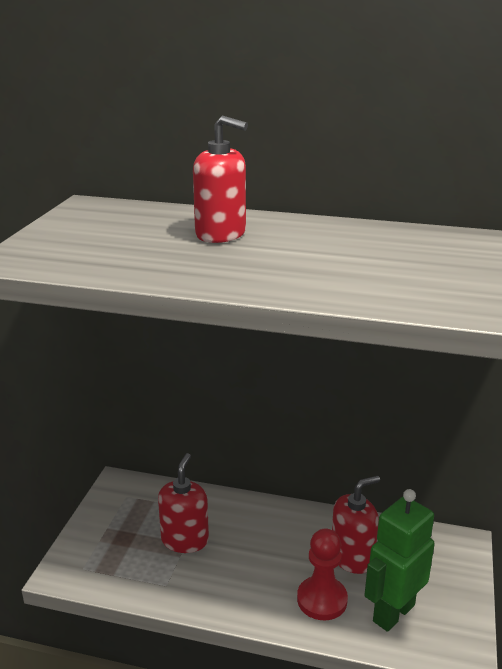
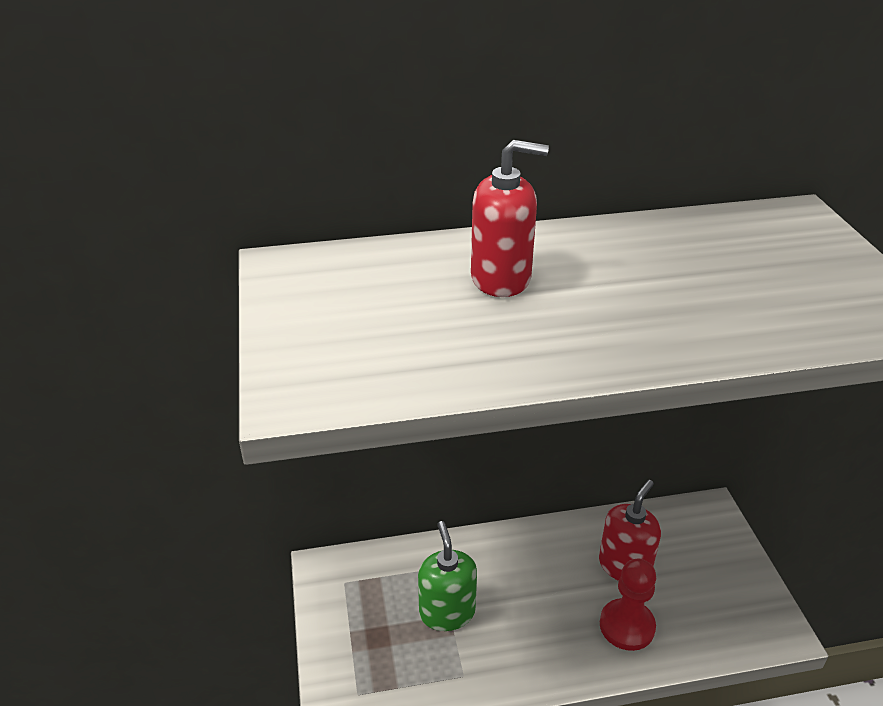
camera: 25 degrees left, 10 degrees up
red soap dispenser [158,453,209,553] -> green soap dispenser [418,521,477,631]
green robot [365,489,435,632] -> none

